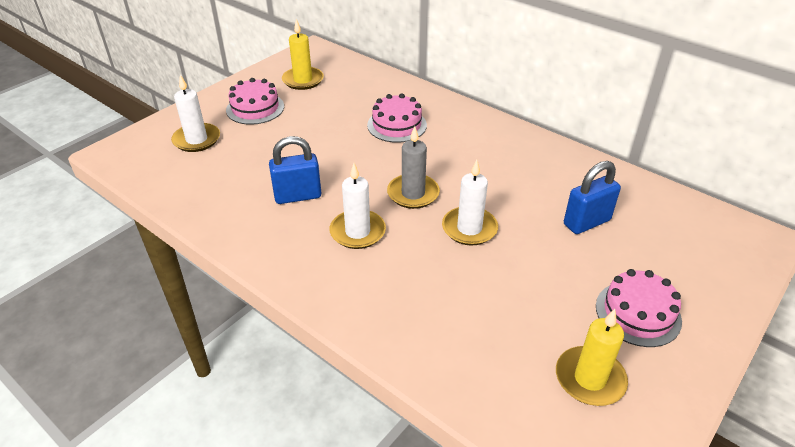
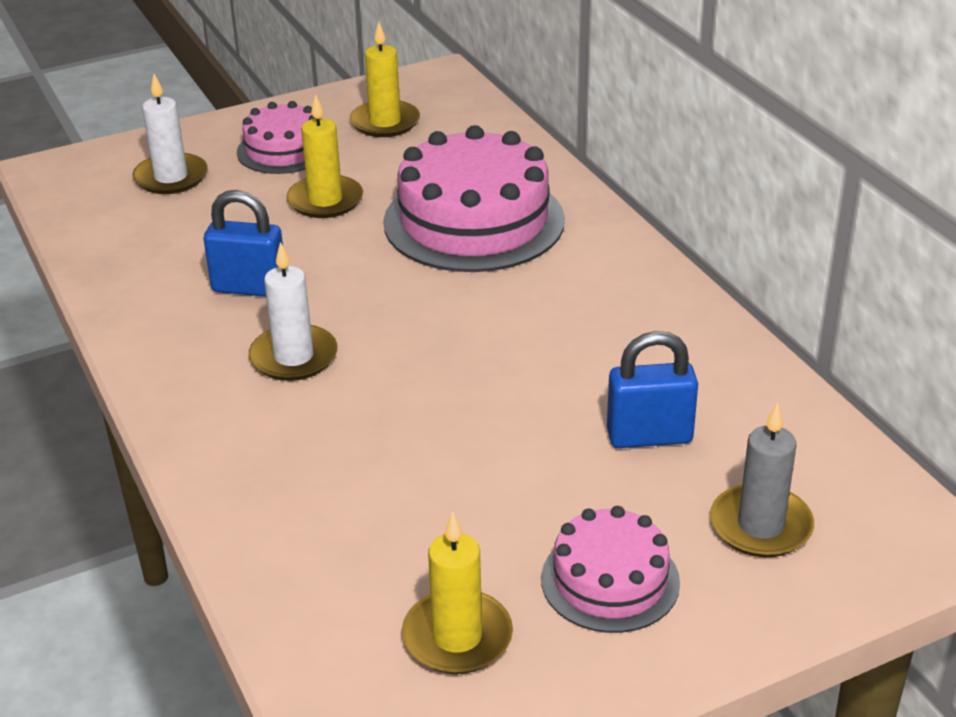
camera: 25 degrees right, 5 degrees down
pink cake [367,94,427,143] -> pink cake [383,125,565,272], size x1.79
grey candle [387,126,440,209] -> grey candle moved to [710,402,814,557]
white candle [442,160,498,246] -> none
none -> yellow candle [287,94,363,218]

